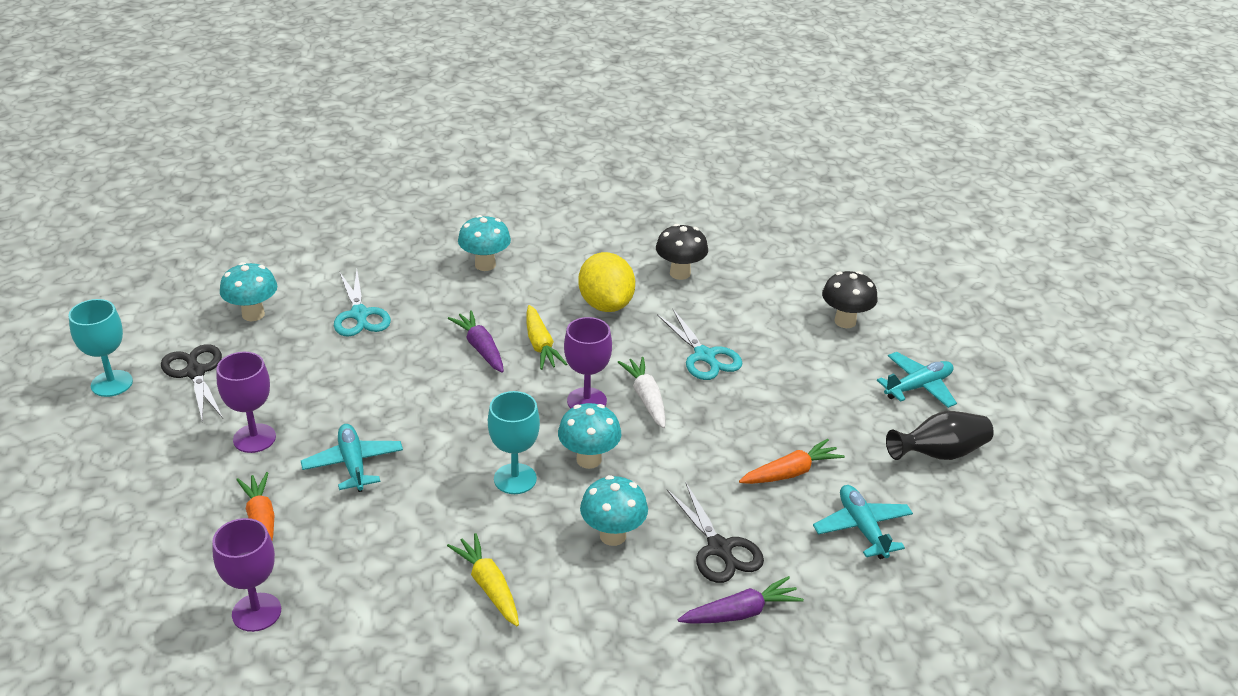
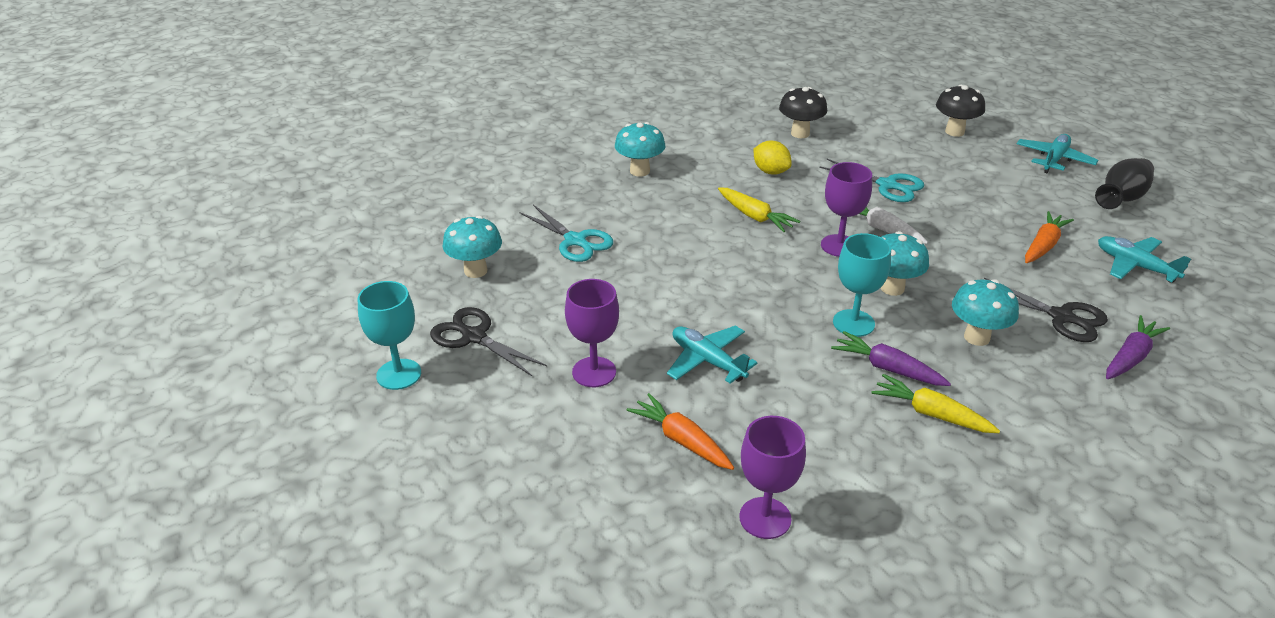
camera: 25 degrees left, 0 degrees up
purple carrot [448,310,504,373] -> purple carrot moved to [831,331,951,386]
yellow lemon [578,252,635,312] -> yellow lemon [753,141,792,175], size x0.63

